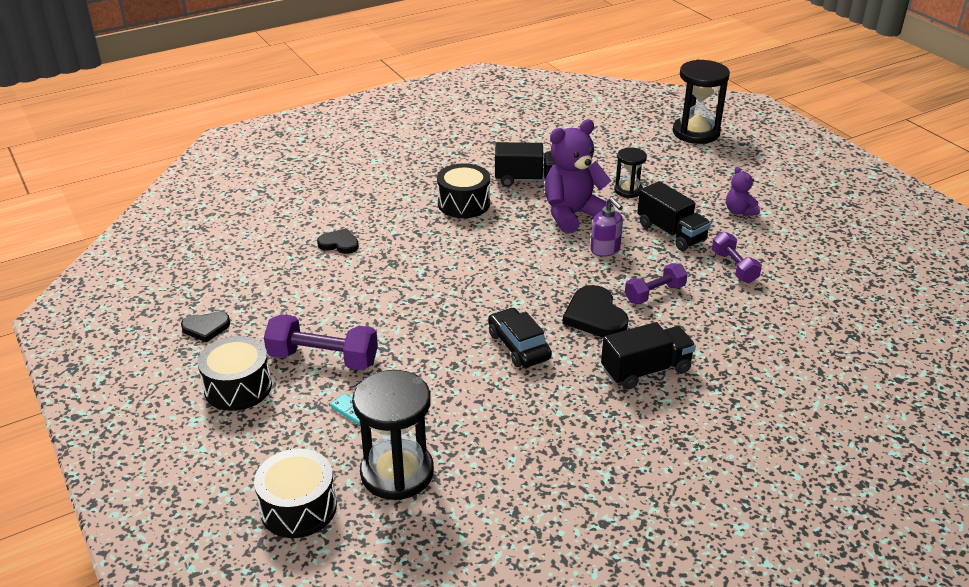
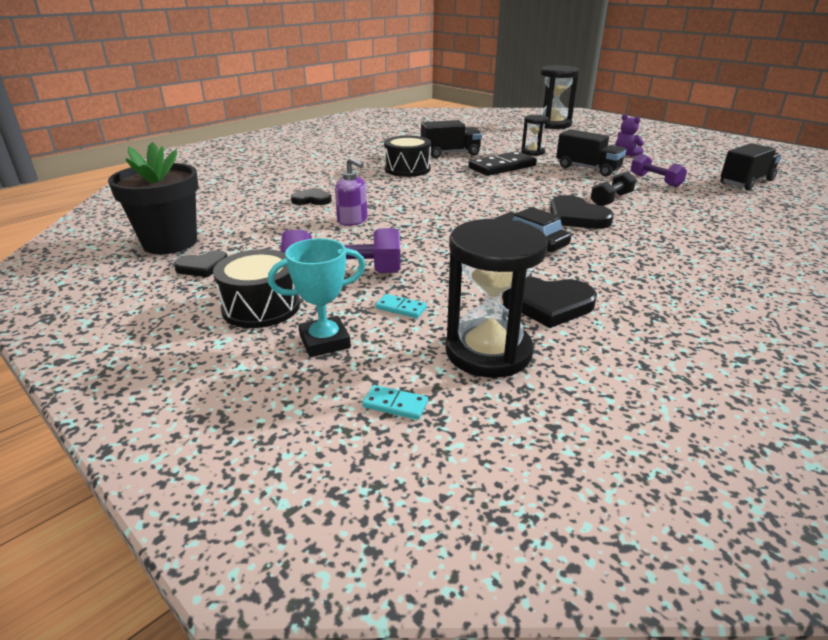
camera: 15 degrees left, 5 degrees down
black drum [254,449,337,538] -> turquoise domino [362,385,428,420]
purple teddy bear [545,120,613,234] -> black domino [468,151,537,176]
purple soap dispenser [590,197,623,257] -> purple soap dispenser moved to [335,157,368,226]
black truck [601,322,696,389] -> black truck moved to [720,143,782,190]
purple dumbbell [625,263,688,304] -> black dumbbell [590,171,636,206]
none -> black flower pot [108,142,199,254]
none -> turquoise trophy [268,238,366,357]
none -> black heart [502,276,597,328]

